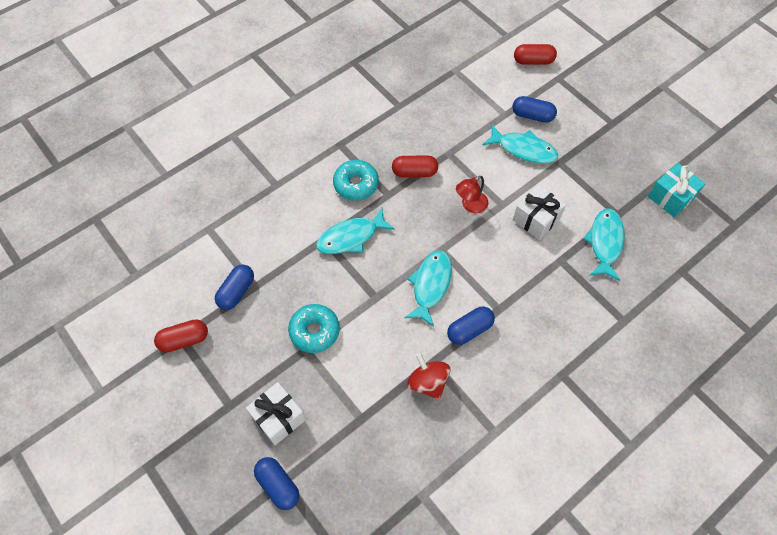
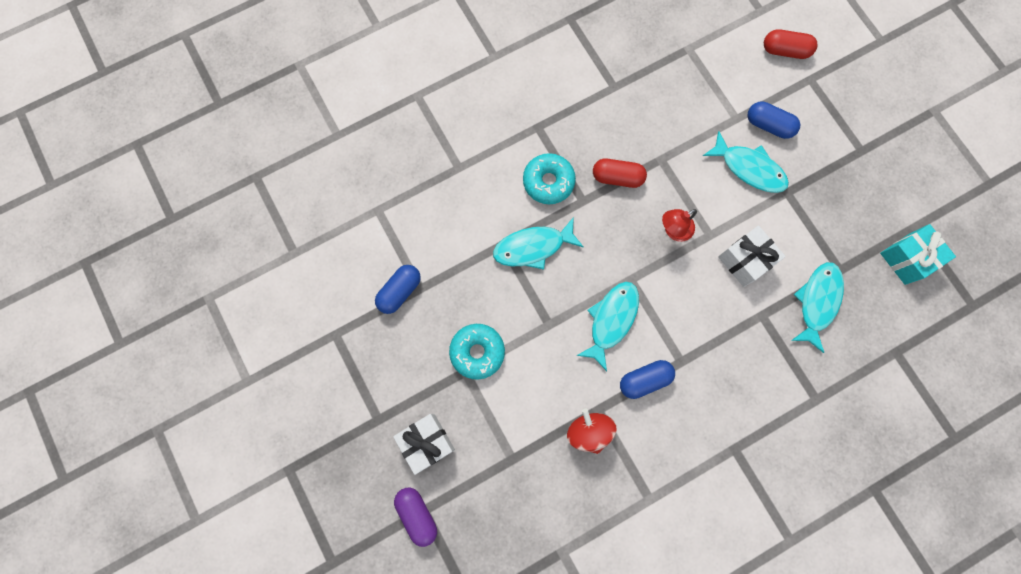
camera: 10 degrees right, 15 degrees up
red capsule [154,319,208,353] -> none
blue capsule [254,457,299,510] -> purple capsule [394,487,437,547]

